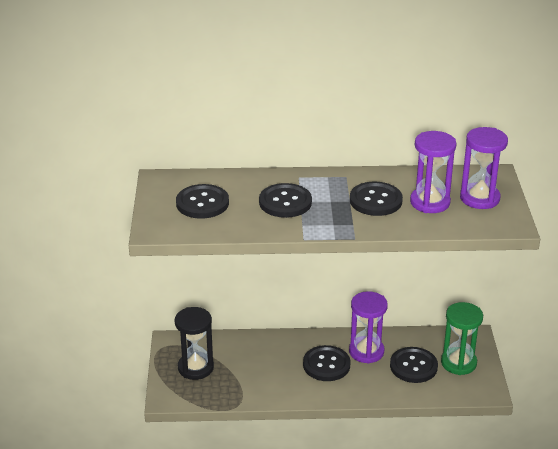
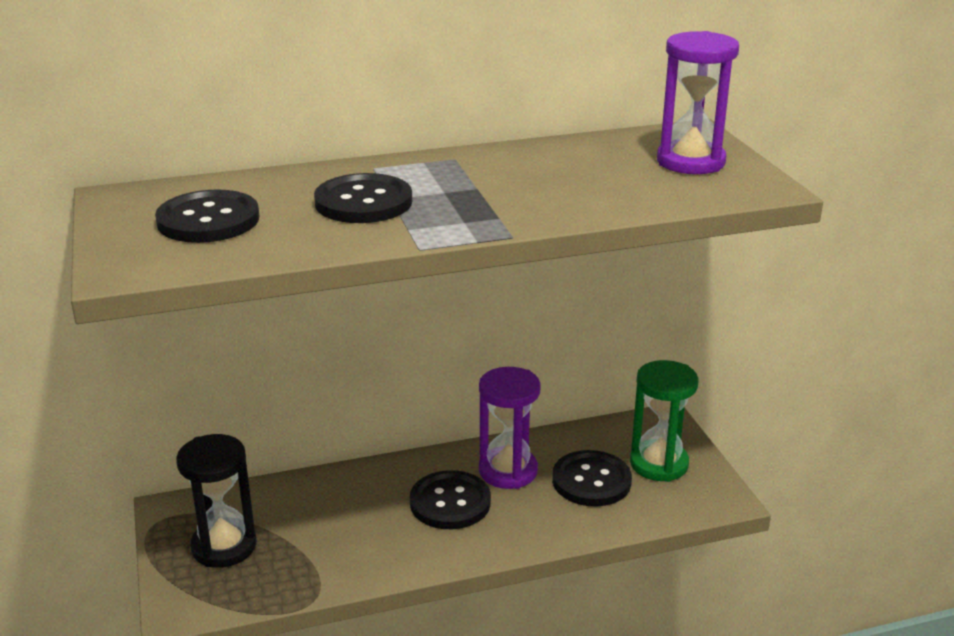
camera: 15 degrees left, 5 degrees down
black button [350,182,403,216] -> none
purple hourglass [410,131,457,213] -> none

